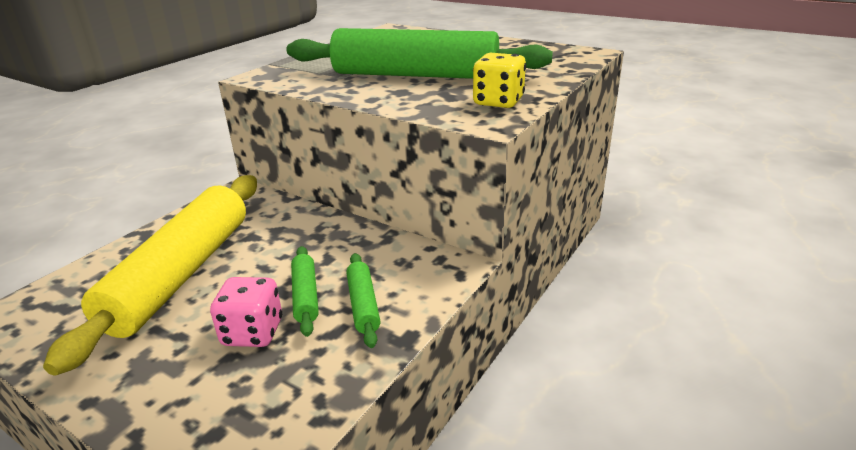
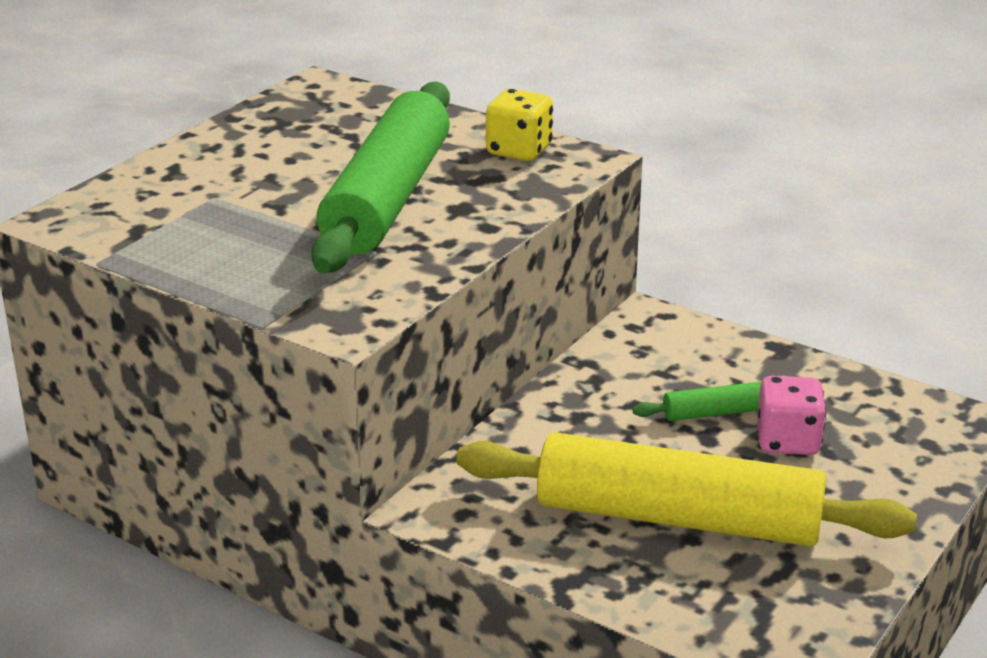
camera: 90 degrees left, 0 degrees up
green rolling pin [346,253,381,348] -> none

